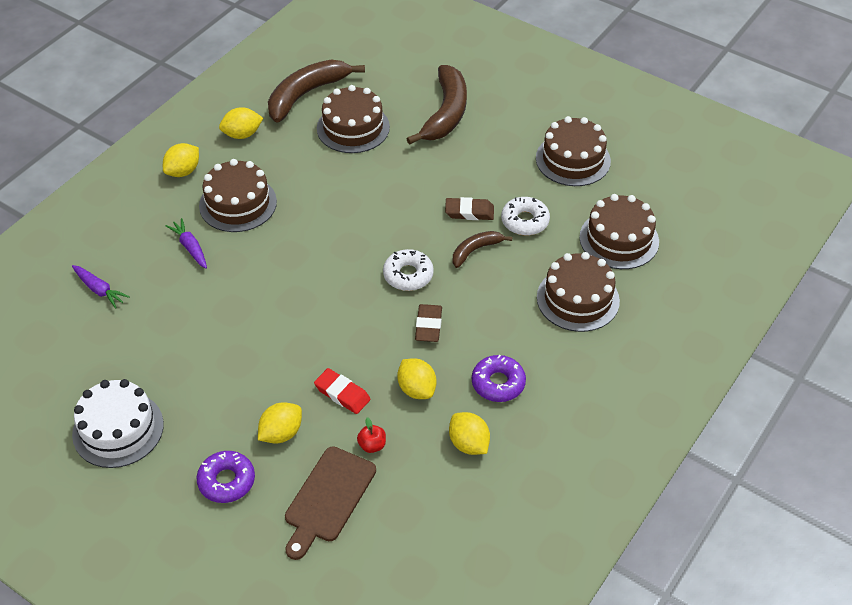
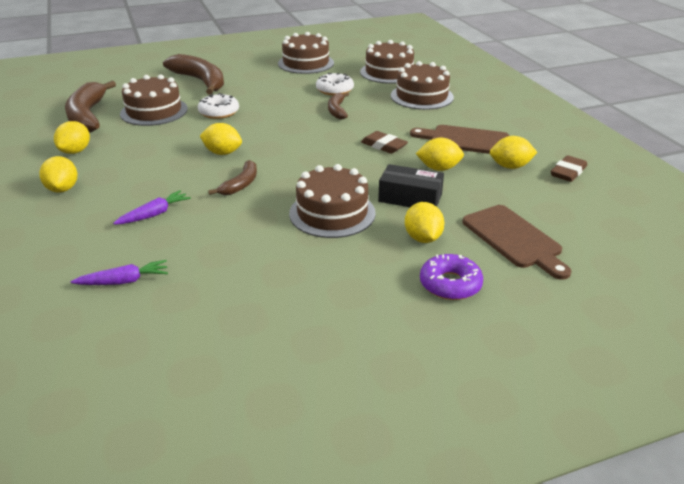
camera: 55 degrees left, 15 degrees down
white cake [72,379,164,468] -> none
purple carrot [166,218,207,269] -> purple carrot turned 135 degrees clockwise [113,190,191,225]
brown cake [199,159,277,232] -> brown cake moved to [289,164,376,238]
red eraser [314,368,371,414] -> black box [378,164,444,207]
red apple [357,417,386,453] -> none
white donut [383,249,434,291] -> white donut moved to [198,93,239,119]
brown eraser [445,197,494,220] -> brown eraser moved to [551,155,587,182]
purple donut [472,355,526,402] -> brown cutting board [410,125,509,154]
none -> yellow lemon [200,123,242,155]
none -> brown banana [208,160,257,195]

